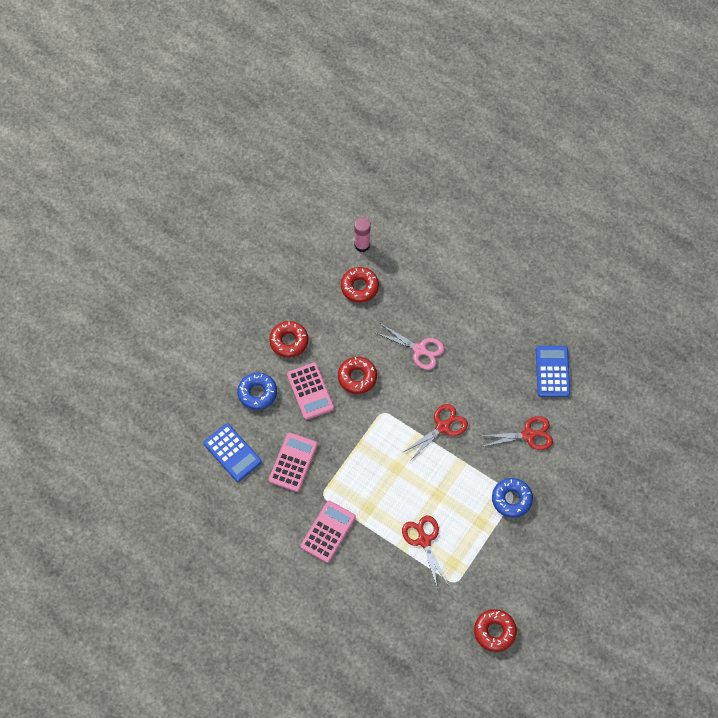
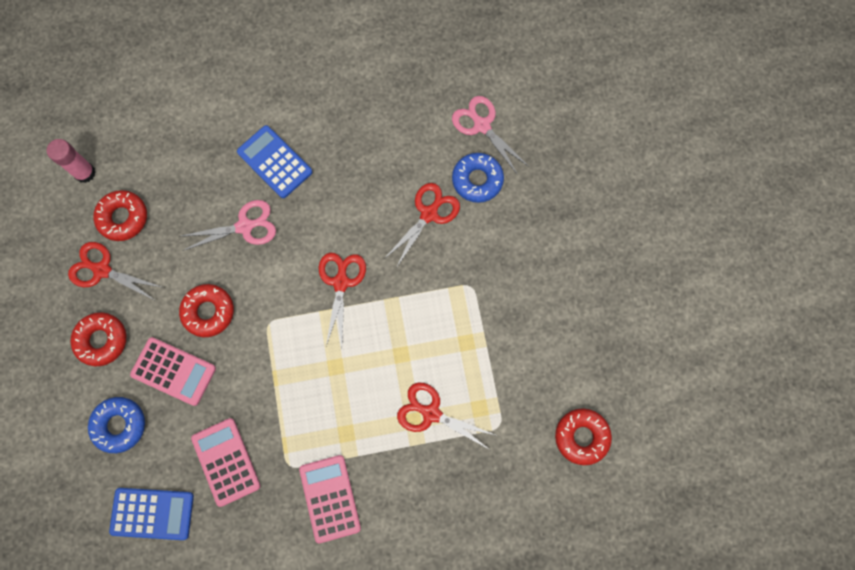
camera: 45 degrees left, 10 degrees up
blue donut [492,478,533,518] -> blue donut moved to [452,153,504,203]
blue calculator [536,346,570,397] -> blue calculator moved to [237,125,312,198]
none -> red scissors [68,242,164,301]
none -> pink scissors [452,96,529,175]

